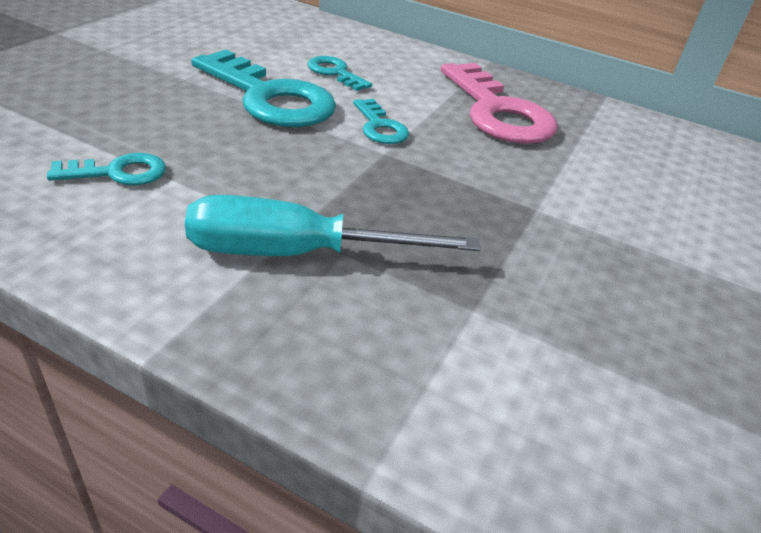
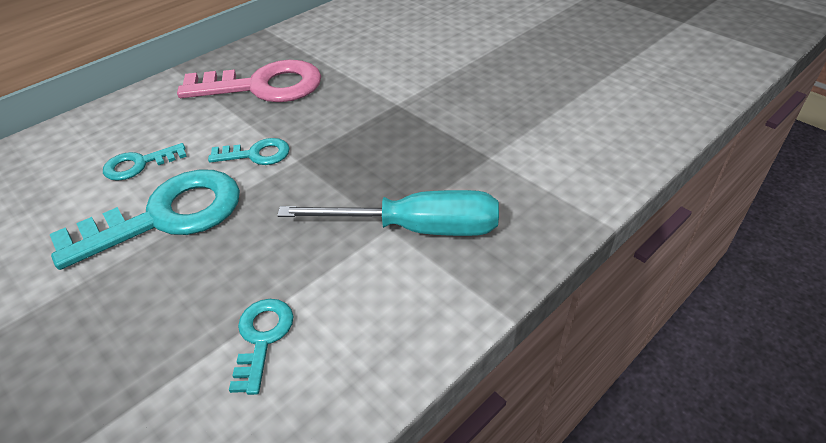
camera: 65 degrees left, 5 degrees up
turquoise screwdriver [185,195,481,256] -> turquoise screwdriver turned 105 degrees counterclockwise [277,190,499,236]

